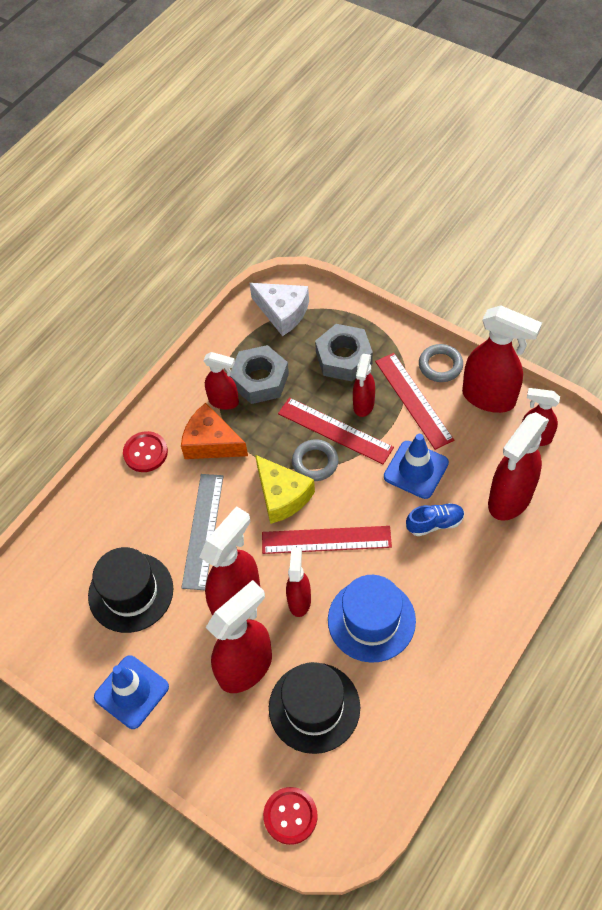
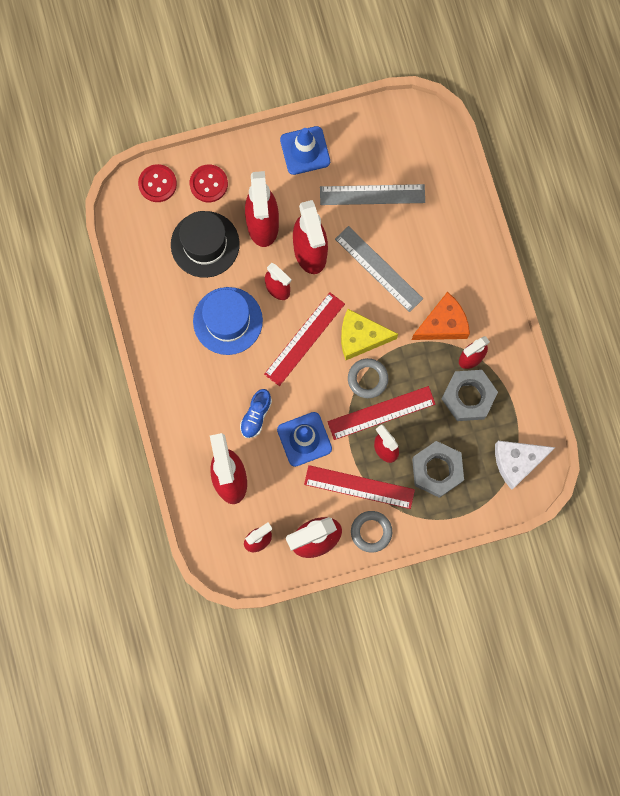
camera: 125 degrees right, 20 degrees up
black hat [88,547,173,633] -> grey ruler [320,184,425,205]
red button [123,431,168,472] -> red button moved to [190,165,228,202]

